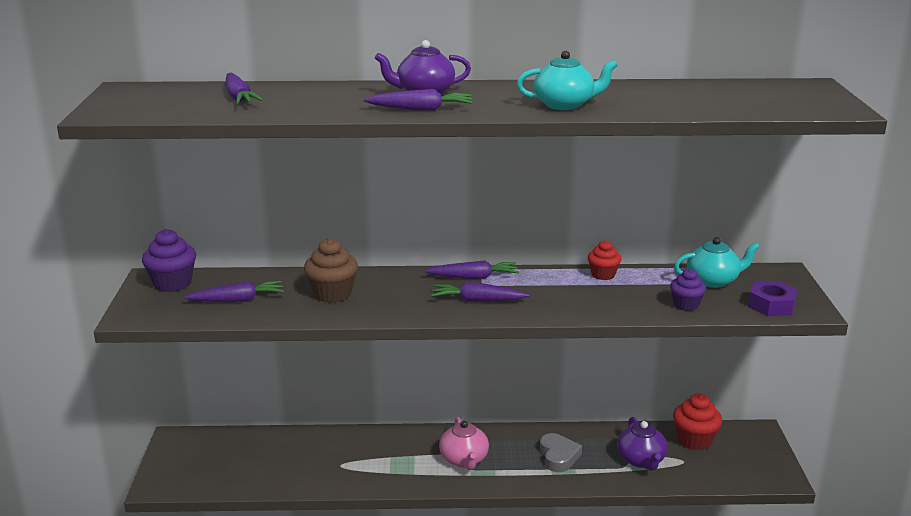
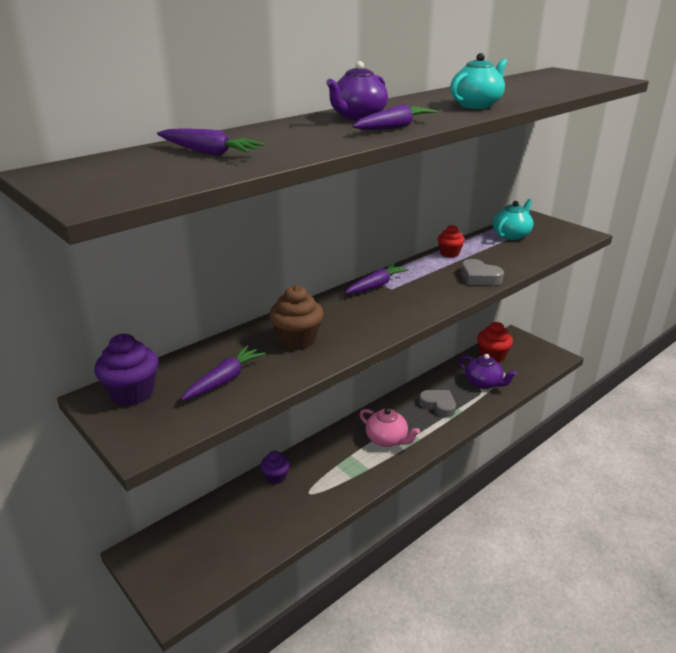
camera: 40 degrees left, 5 degrees up
purple carrot [431,282,529,301] -> none
purple cupcake [670,269,706,311] -> purple cupcake moved to [260,451,290,484]
purple nut [748,281,797,316] -> none
none -> grey heart [461,259,504,285]

